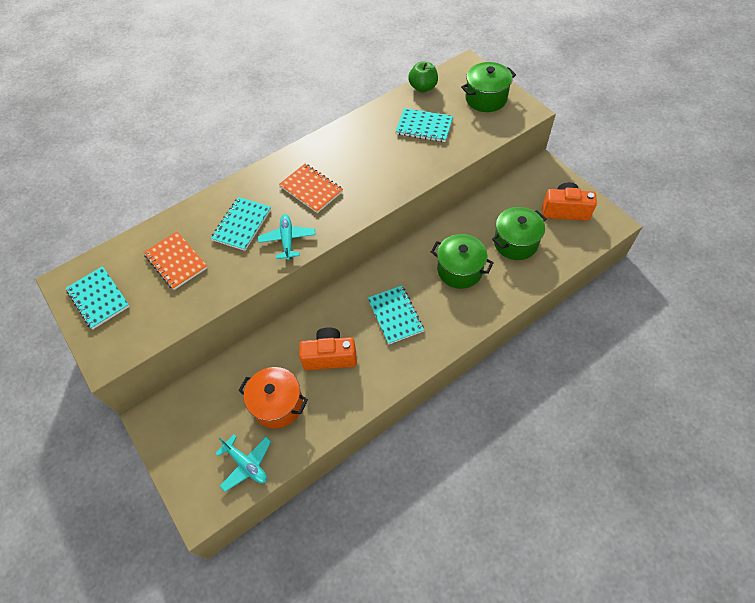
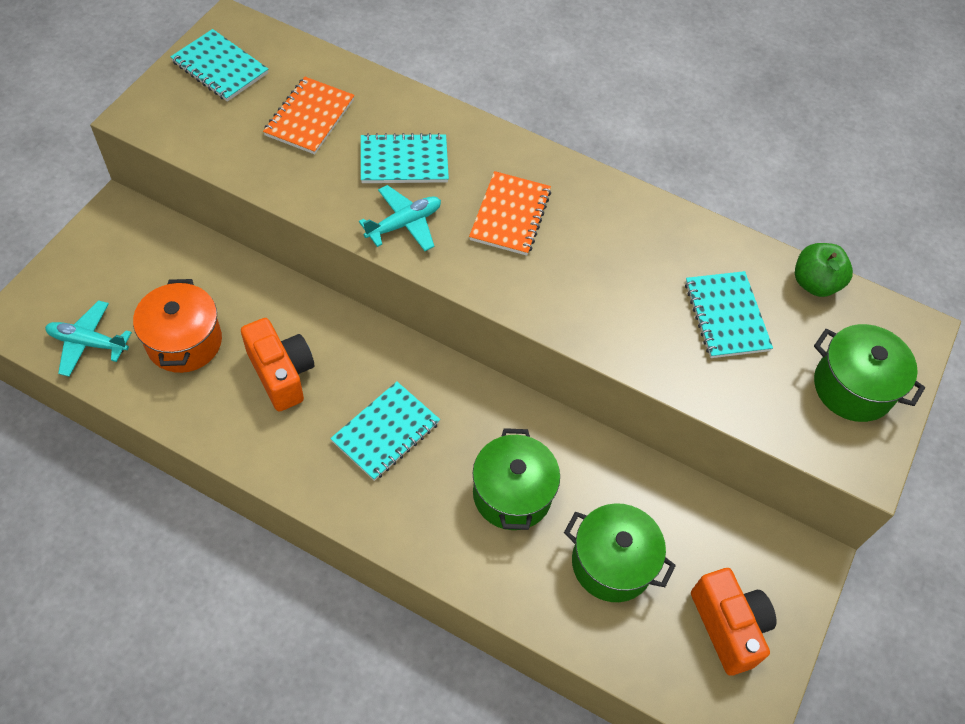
camera: 55 degrees right, 0 degrees up
turquoise notebook [66,266,130,329] -> turquoise notebook turned 75 degrees counterclockwise [170,29,268,102]
turquoise plane [215,434,272,492] -> turquoise plane turned 90 degrees clockwise [45,300,132,377]

